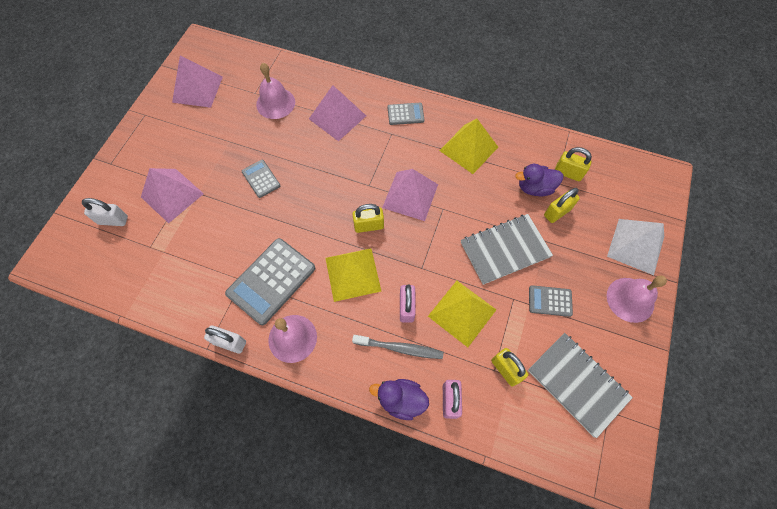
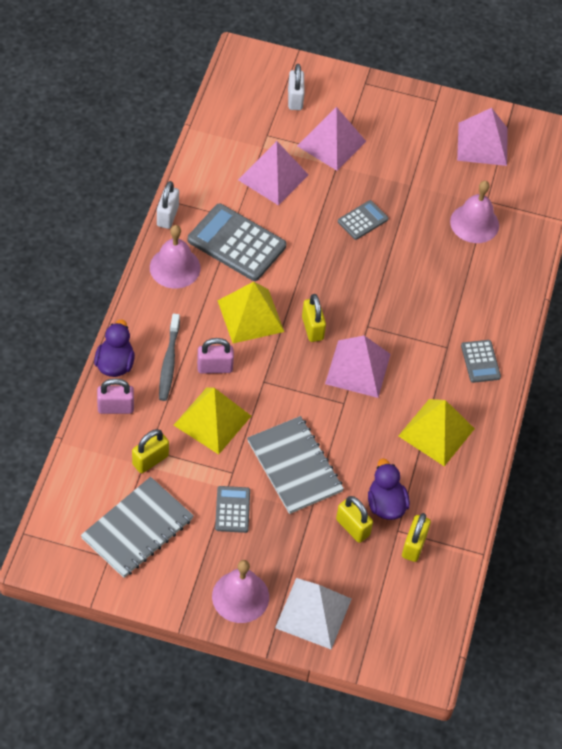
camera: 80 degrees right, 10 degrees down
pink pyramid [309,85,366,141] -> pink pyramid moved to [238,141,309,206]

